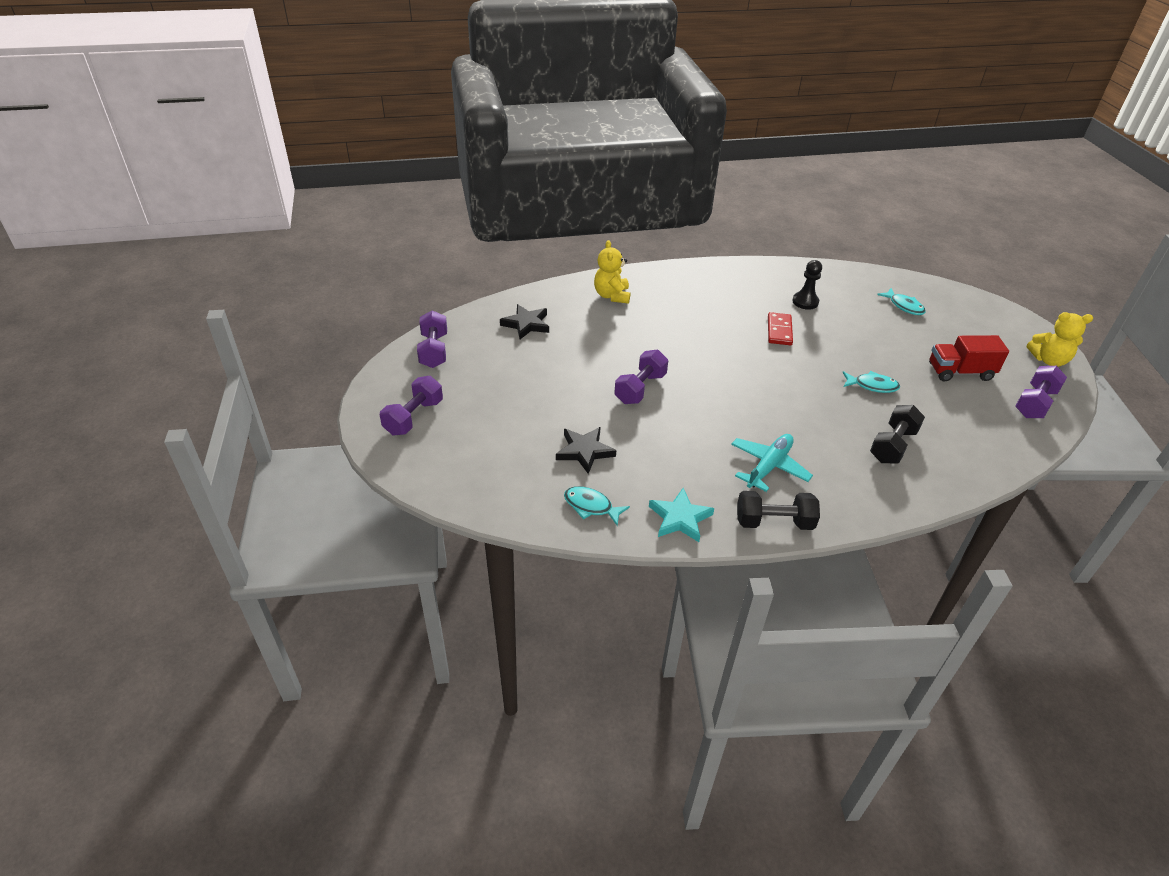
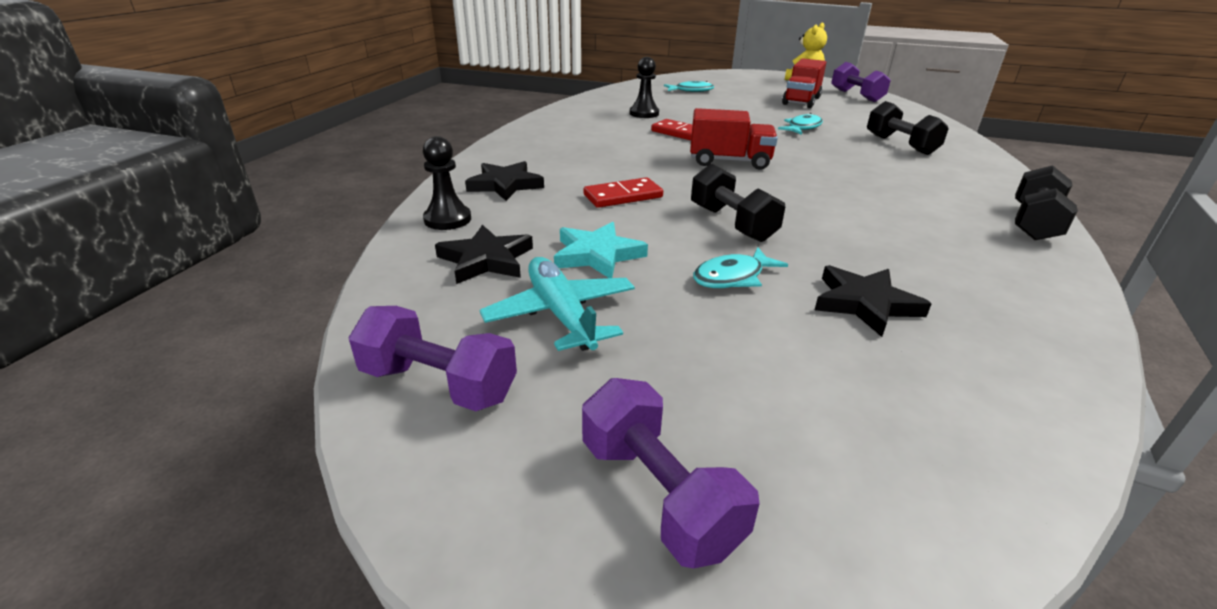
camera: 60 degrees left, 10 degrees down
turquoise fish [564,486,630,526] -> turquoise fish moved to [693,247,788,288]
yellow teddy bear [594,240,630,304] -> black star [465,161,544,201]
purple dumbbell [614,350,668,404] -> black dumbbell [691,163,785,242]
turquoise star [649,488,714,542] -> turquoise star moved to [554,222,648,278]
turquoise plane [731,434,813,492] -> turquoise plane moved to [480,257,635,351]
none -> black pawn [423,136,471,230]
none -> red domino [584,177,663,208]
none -> red truck [690,108,778,170]

